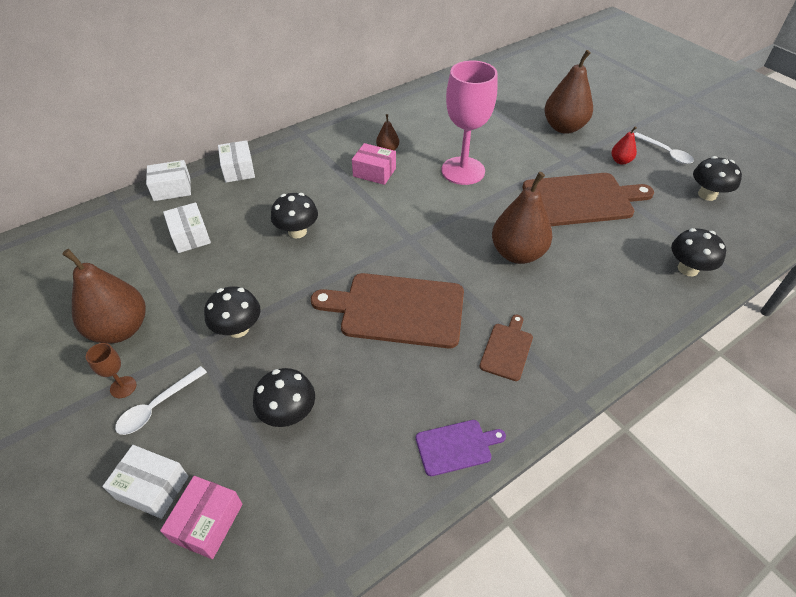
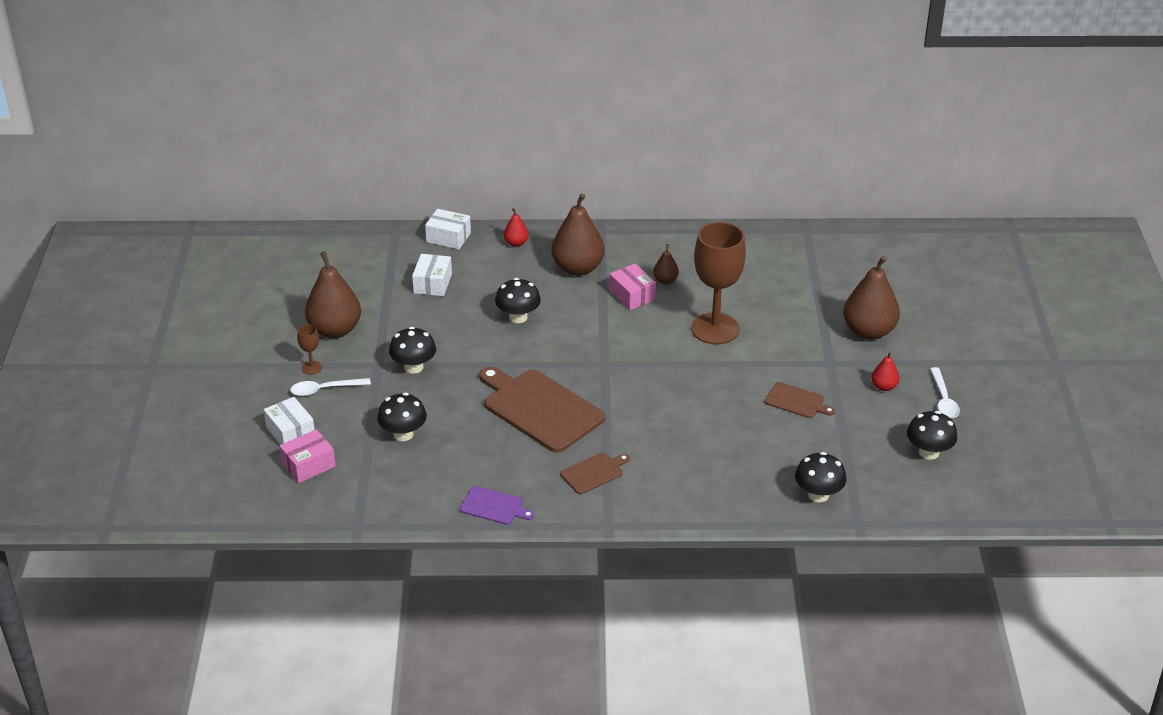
camera: 35 degrees right, 10 degrees down
white box [218,140,255,183] -> red pear [504,208,529,247]
pink goblet [441,60,498,185] -> brown goblet [691,222,746,344]
brown pear [492,172,553,264] -> brown pear moved to [551,193,605,276]
brown cutting board [523,173,654,226] -> brown cutting board [765,382,835,418], size x0.49

